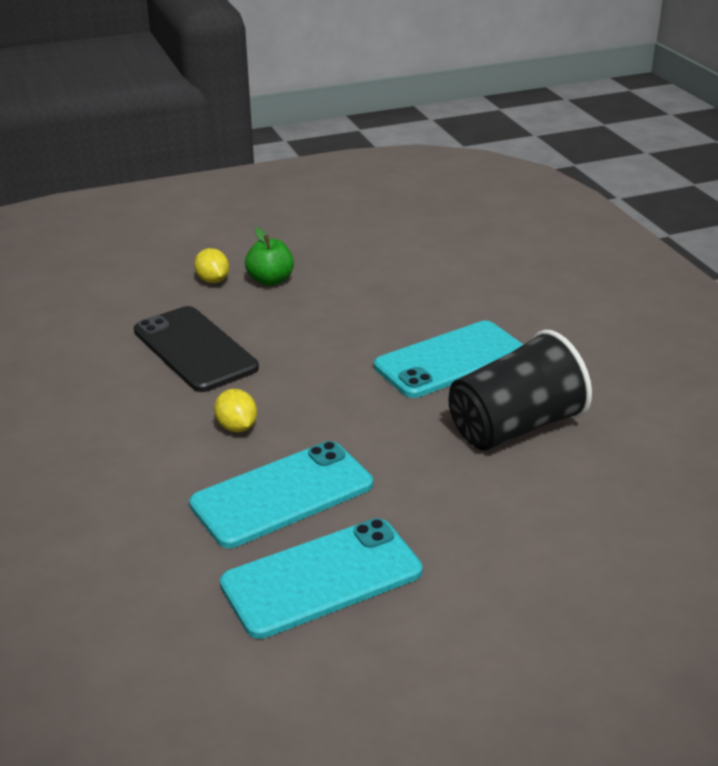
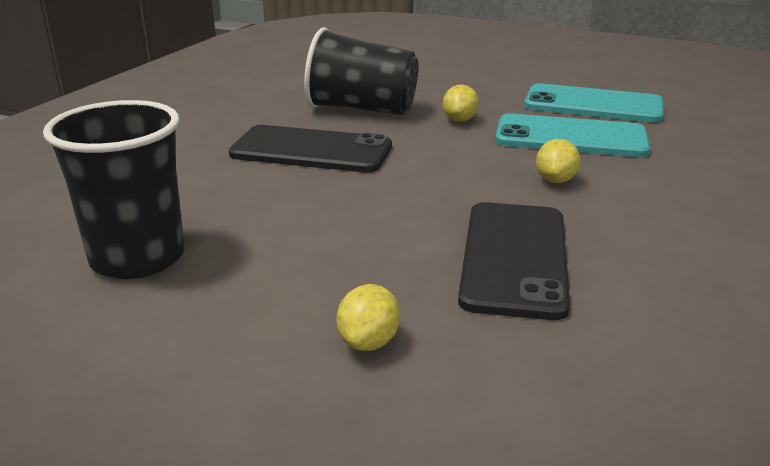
camera: 135 degrees left, 5 degrees down
green apple [245,227,294,286] -> none
turquoise phone [374,321,524,398] -> black phone [229,125,392,173]
none -> black cup [43,100,184,279]
none -> yellow lemon [443,85,479,122]

